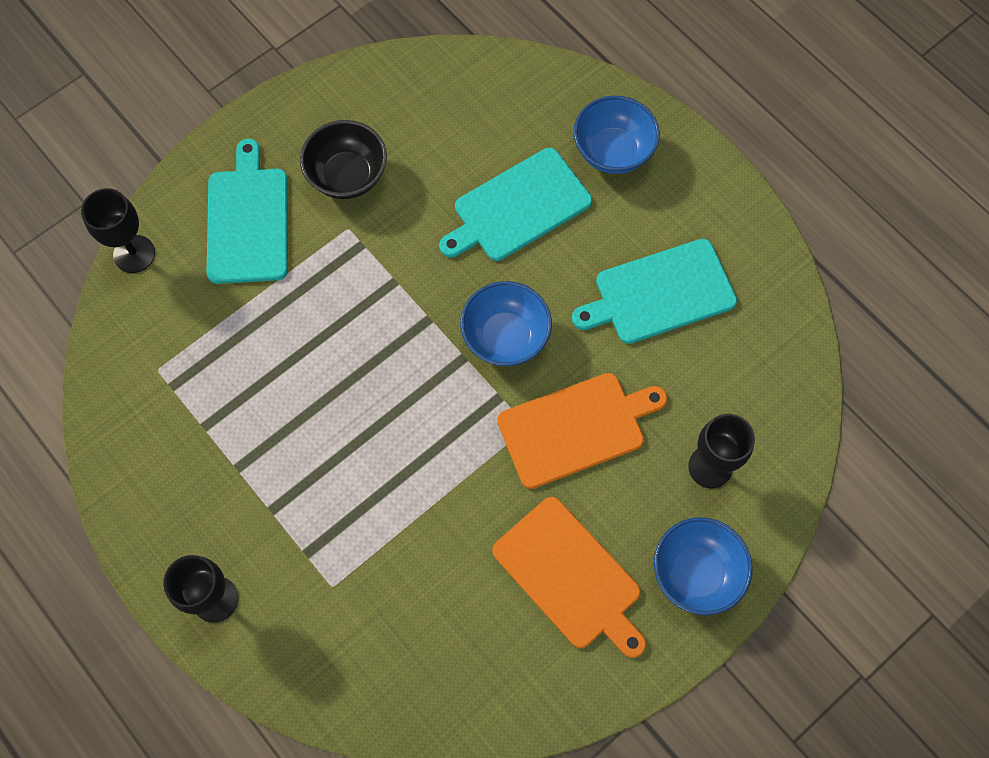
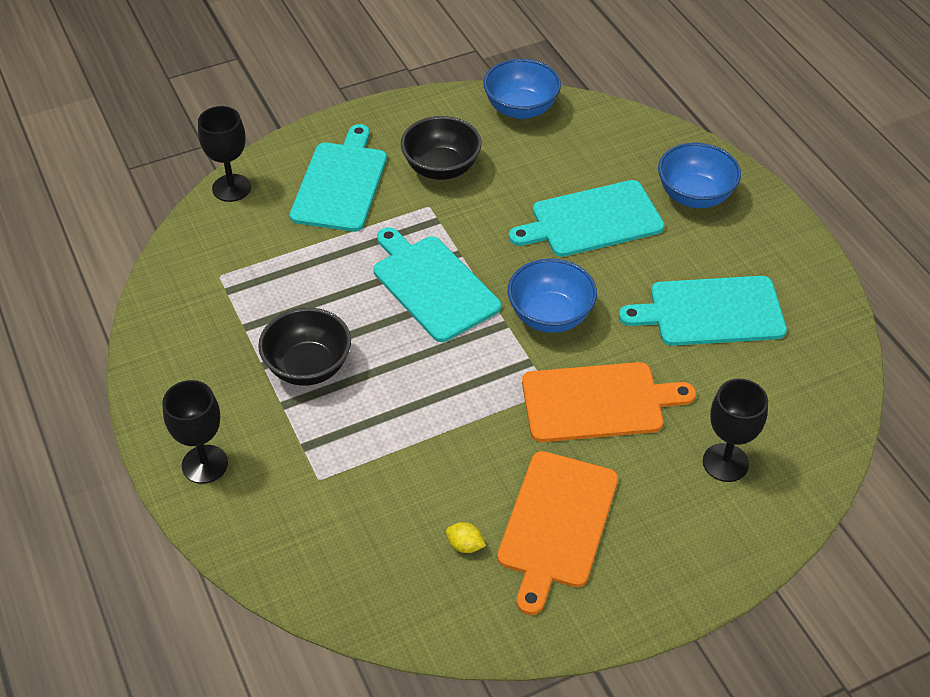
camera: 15 degrees right, 20 degrees down
orange cutting board [492,497,646,658] -> orange cutting board turned 45 degrees clockwise [497,451,618,615]
blue bowl [654,517,753,615] -> blue bowl moved to [483,59,561,119]
none -> black bowl [258,308,351,386]
none -> turquoise cutting board [373,228,501,342]
none -> yellow lemon [446,522,486,553]

